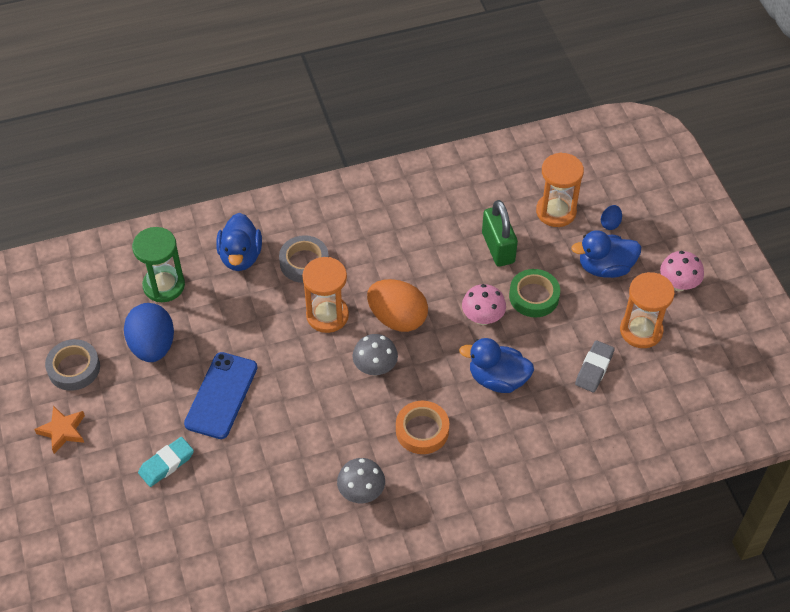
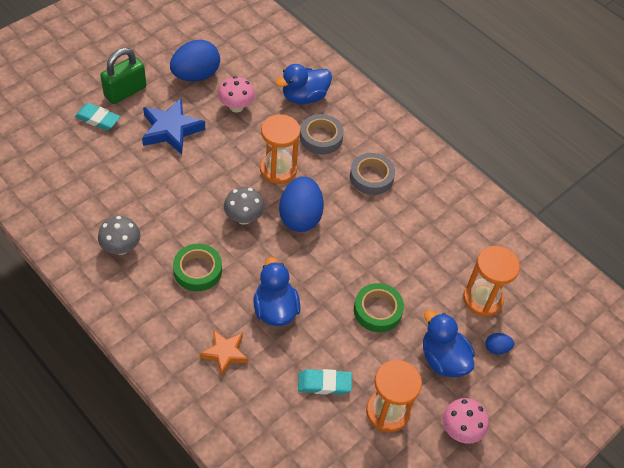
camera: 60 degrees right, 0 degrees up
orange star [34,406,85,454] -> orange star moved to [200,330,248,376]
grey tape [45,339,100,391] -> grey tape moved to [350,153,395,195]
green hourglass [132,227,185,302] -> none
blue phone [184,352,258,439] -> blue star [142,98,205,155]
orange egg [367,279,428,332] -> blue egg [279,176,324,232]
orange tape [396,401,449,454] -> green tape [173,244,222,291]
pink mushroom [462,284,506,325] -> pink mushroom moved to [218,76,255,112]
green padlock [482,200,518,267] -> green padlock moved to [100,48,147,104]
grey eraser [575,340,615,392] -> turquoise eraser [298,369,352,395]

